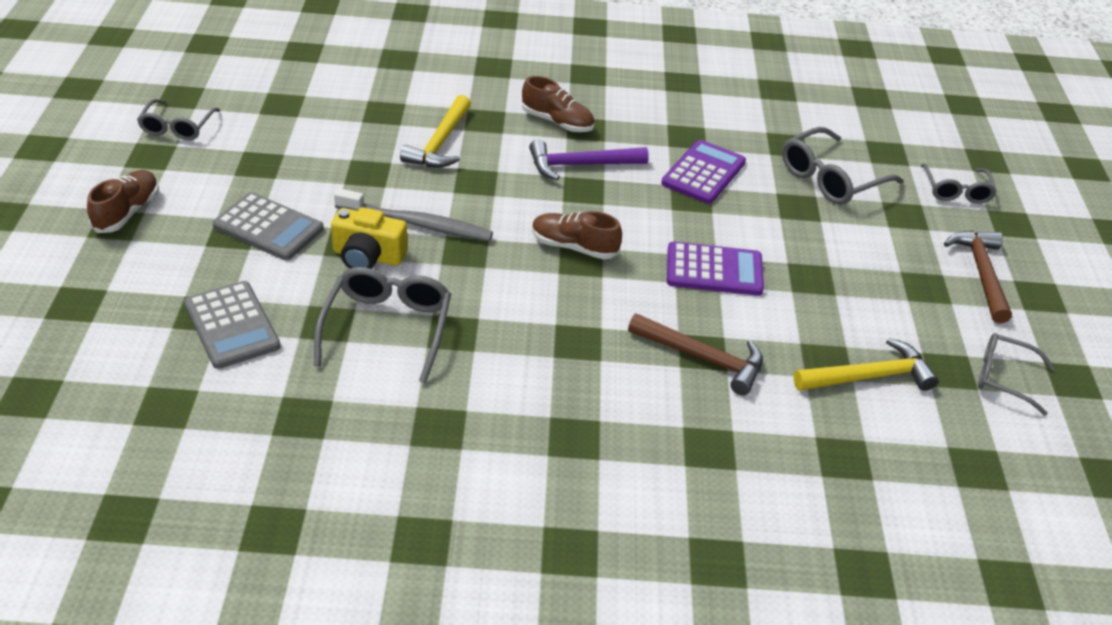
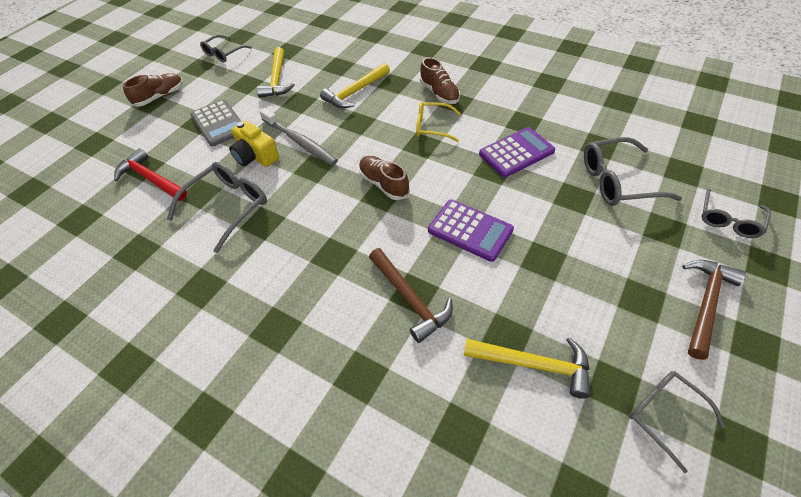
camera: 35 degrees right, 10 degrees up
grey calculator [184,281,281,369] -> red hammer [114,148,187,201]
purple hammer [529,140,649,180] -> yellow glasses [416,102,461,142]
none -> yellow hammer [257,47,295,98]

